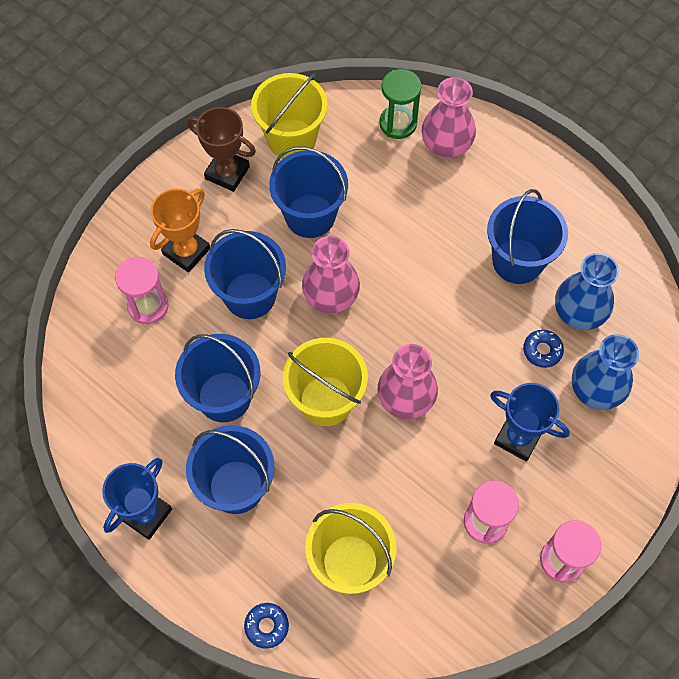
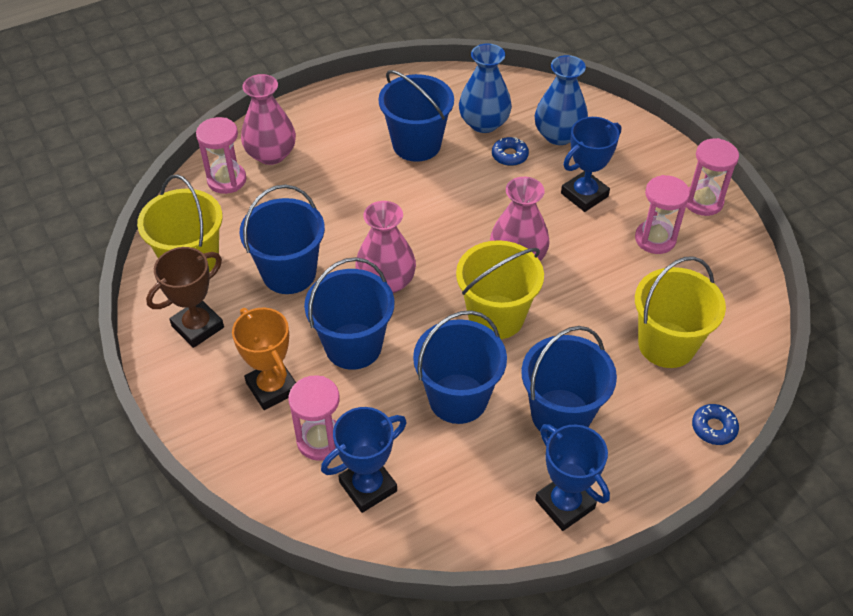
camera: 70 degrees left, 15 degrees down
green hourglass [379,69,421,139] -> pink hourglass [196,117,246,194]
none -> blue trophy [321,407,407,513]

